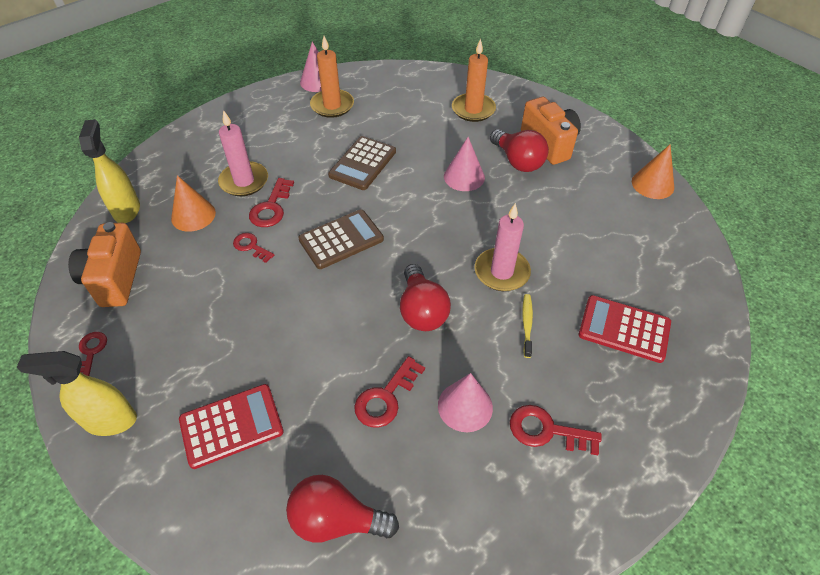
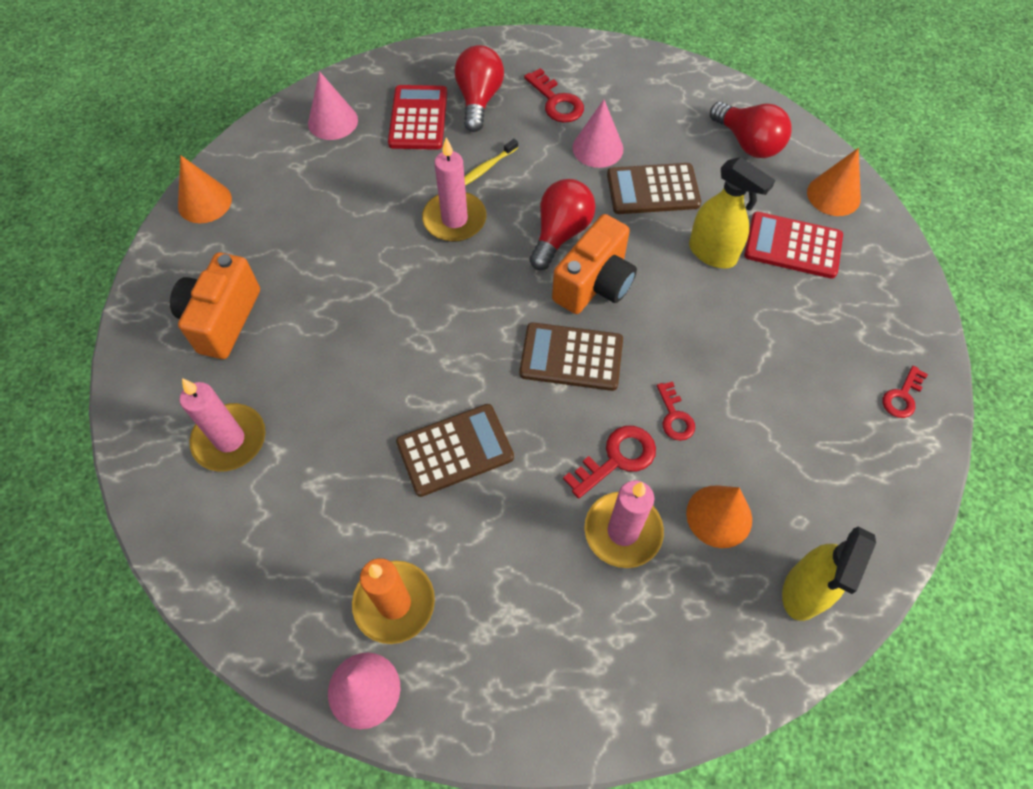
camera: 140 degrees left, 10 degrees up
yellow spray bottle [16,351,137,436] -> yellow spray bottle moved to [689,157,775,268]
orange camera [68,222,141,307] -> orange camera moved to [552,214,637,314]
red key [354,356,425,428] -> brown calculator [607,163,701,214]
pink cone [444,137,485,191] -> pink cone moved to [308,71,358,140]
orange candle [452,39,496,122] -> pink candle [180,378,266,471]
red light bulb [490,129,549,172] -> red light bulb moved to [454,45,504,132]
red calculator [579,295,671,363] -> red calculator turned 150 degrees counterclockwise [388,85,447,150]
none -> orange cone [807,148,861,216]

